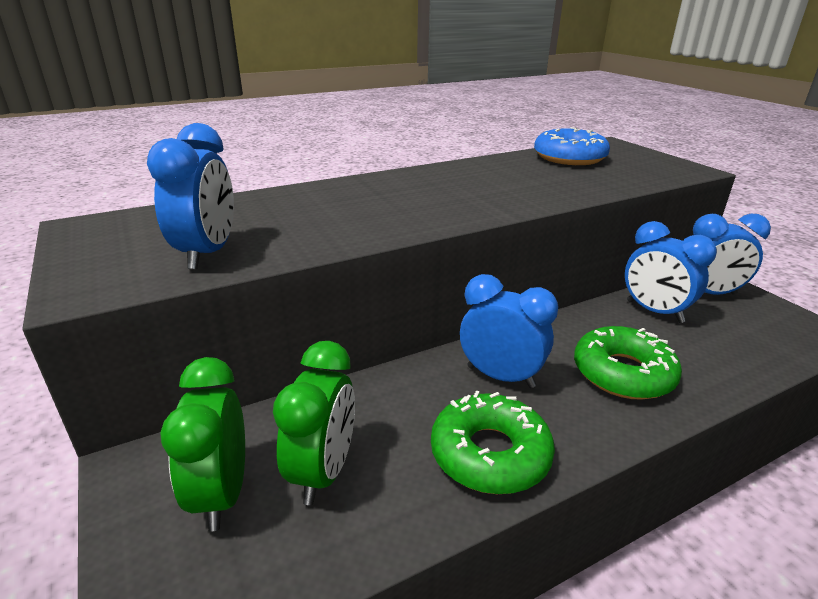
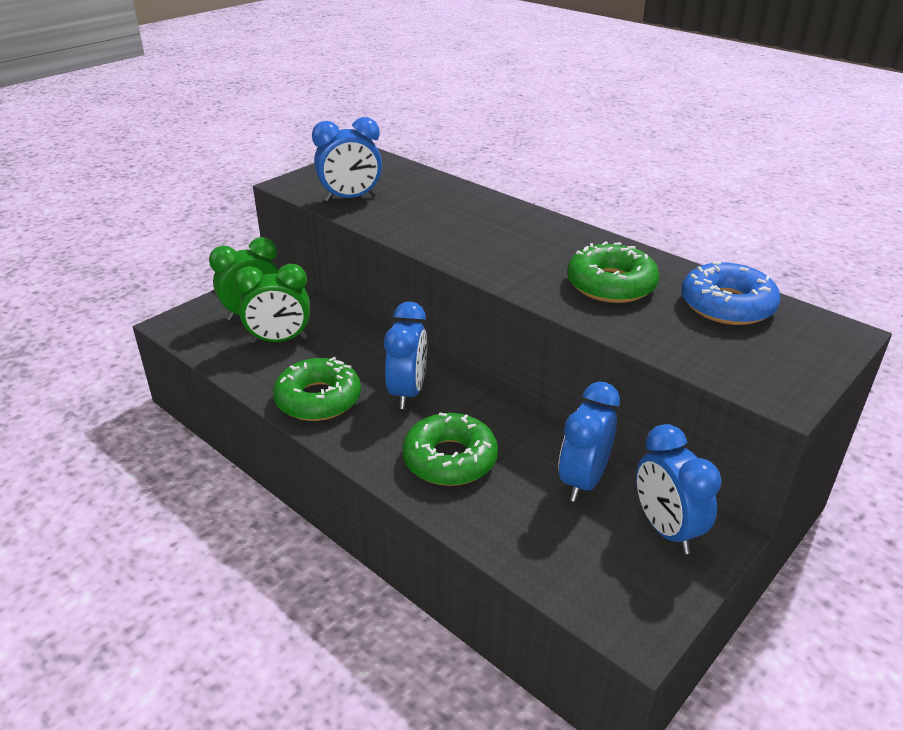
camera: 70 degrees right, 5 degrees up
none -> green donut [567,242,660,303]

